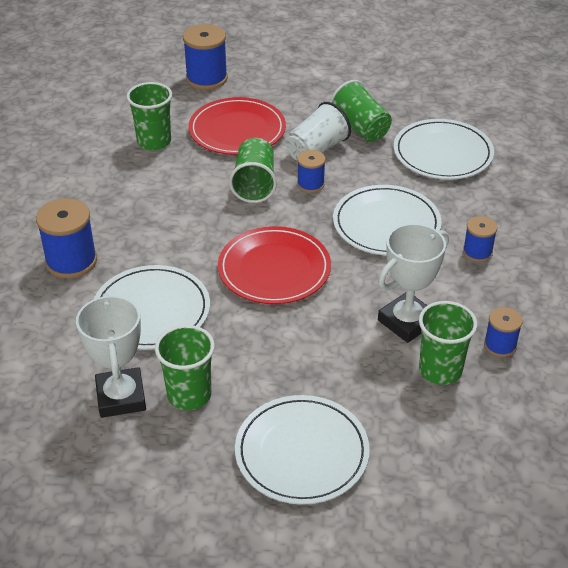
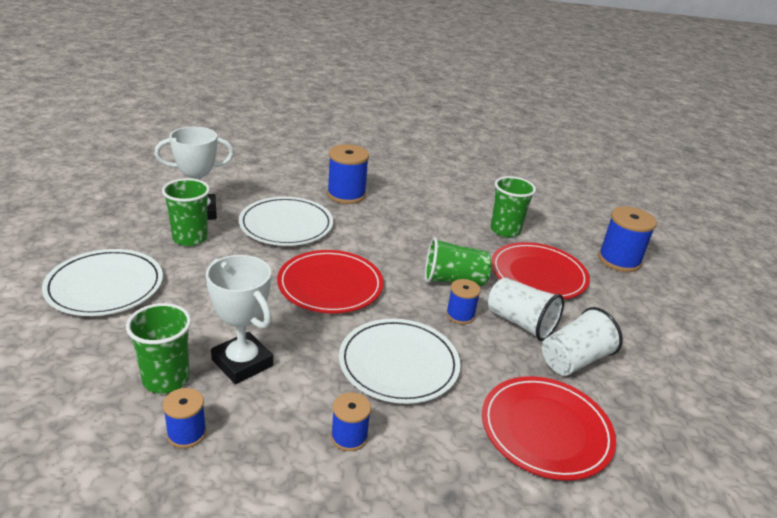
camera: 85 degrees right, 10 degrees down
green cup [330,80,392,142] -> white cup [542,307,623,376]
white plate [394,119,494,180] -> red plate [482,376,616,480]

